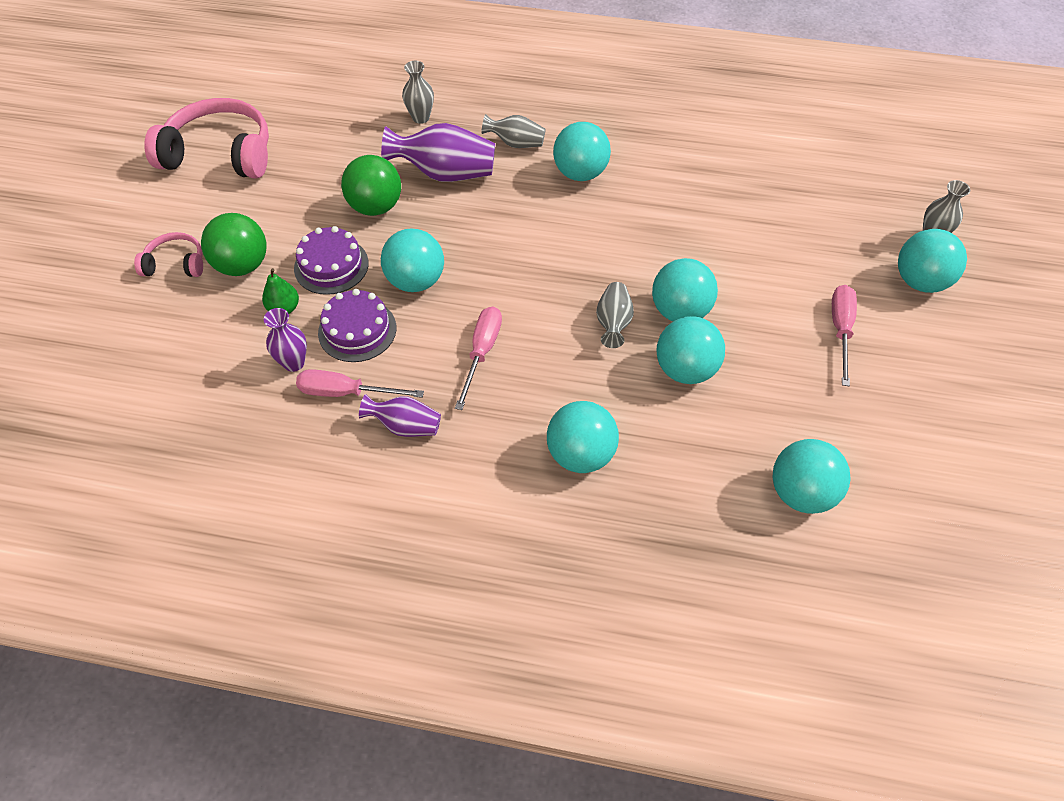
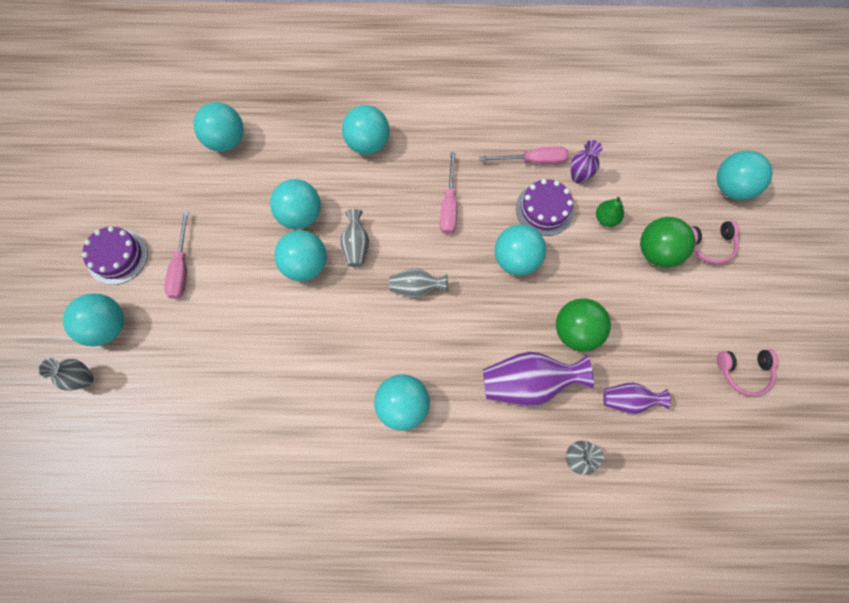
camera: 170 degrees right, 15 degrees up
pink headphones [144,98,269,179] -> pink headphones [717,350,779,396], size x0.51
purple cake [294,226,369,295] -> purple cake moved to [82,226,148,285]
purple vase [359,394,441,437] -> purple vase moved to [603,383,671,414]
grey vase [481,114,546,148] -> grey vase moved to [389,268,448,298]
none -> turquoise ball [717,150,773,200]

